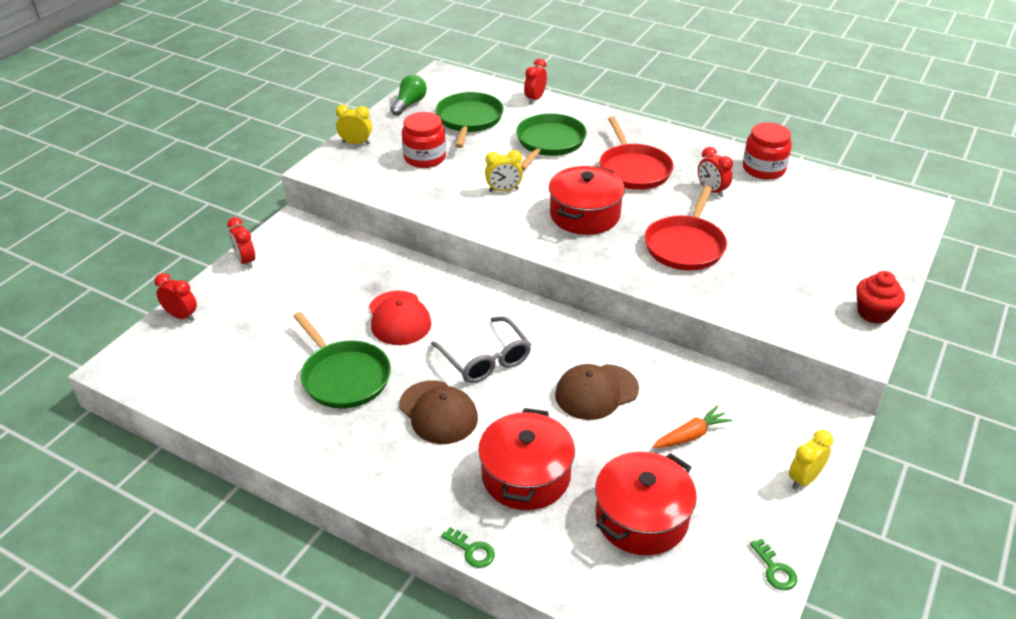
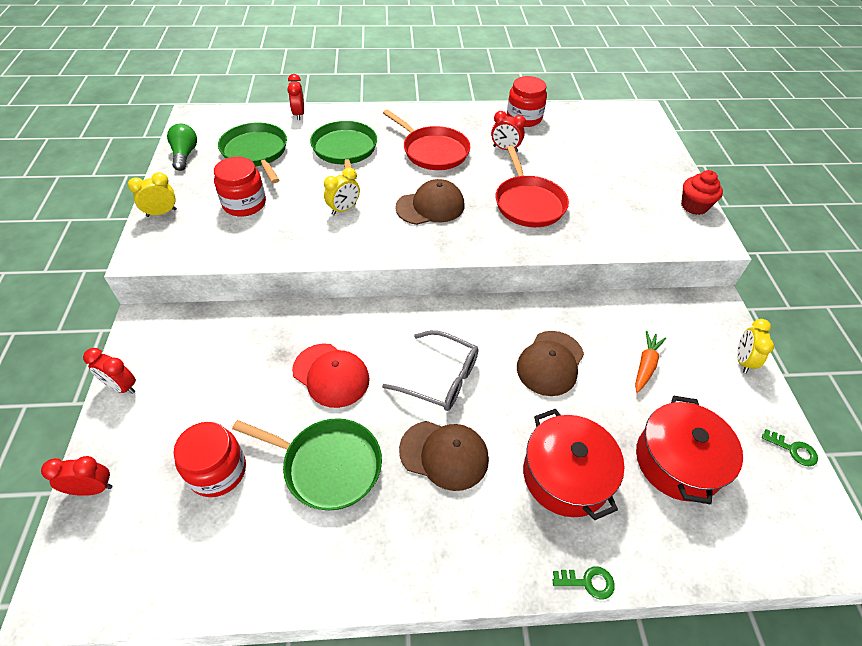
camera: 35 degrees left, 10 degrees up
red pot [549,166,625,235] -> brown cap [395,179,464,225]
none -> red jar [173,422,246,497]

